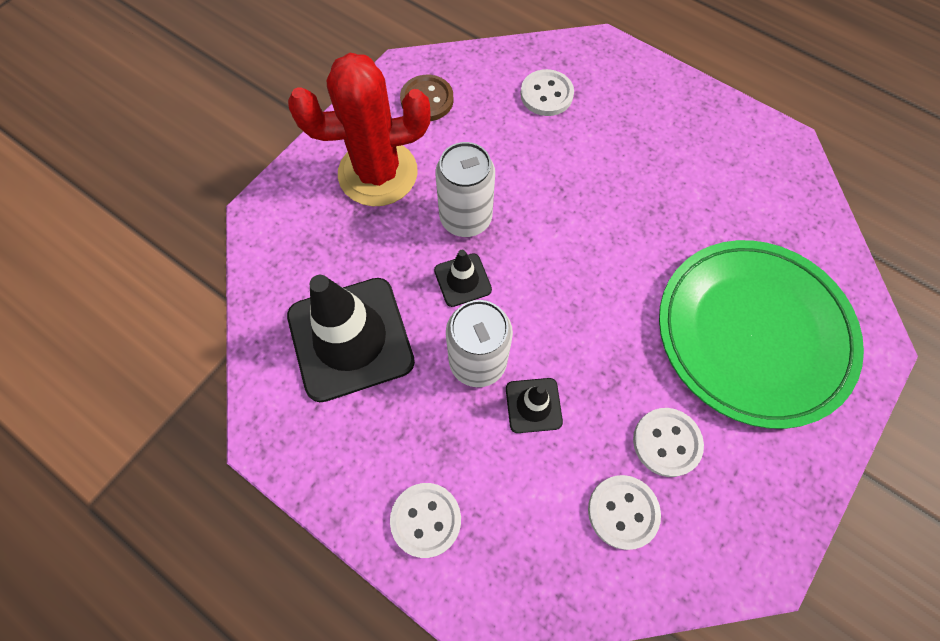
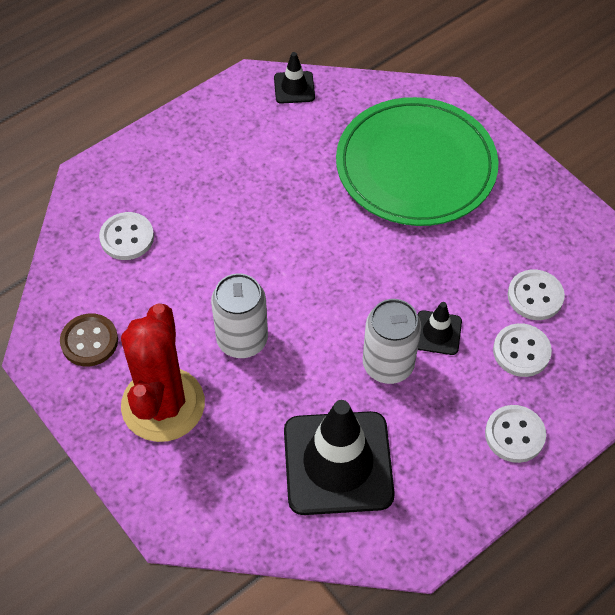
camera: 75 degrees left, 10 degrees down
black traffic cone [434,250,492,307] -> black traffic cone moved to [274,52,315,104]
white button [633,408,704,477] -> white button moved to [493,323,552,377]

